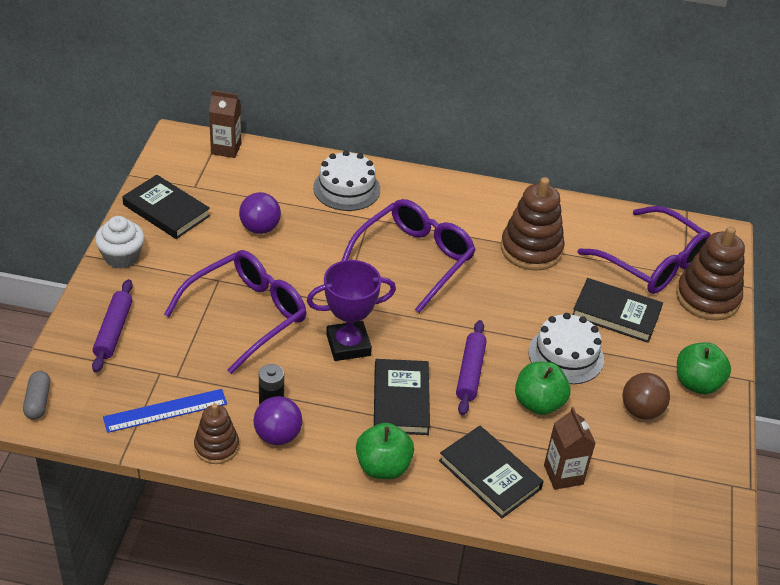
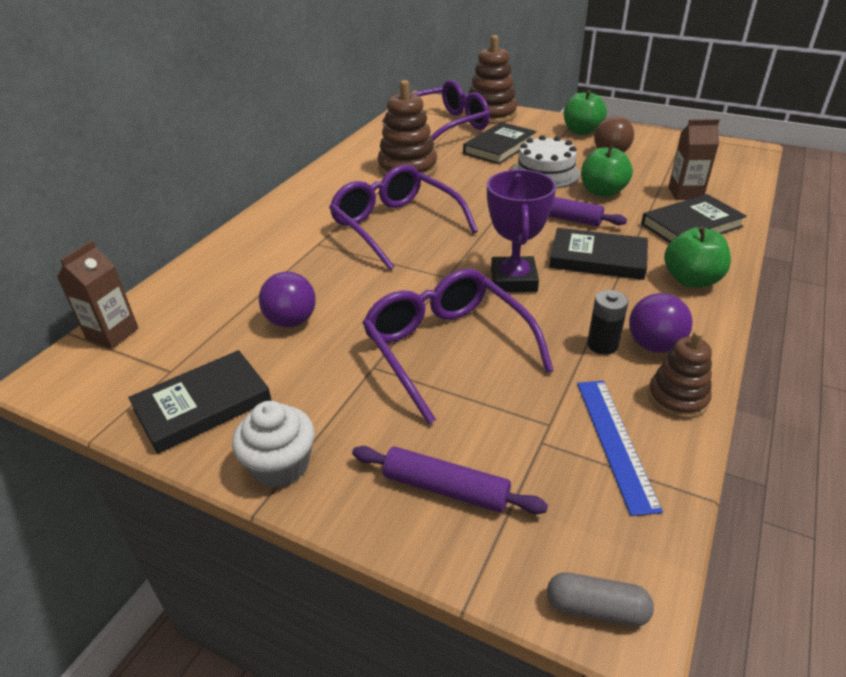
camera: 70 degrees left, 5 degrees down
white cake [313,150,380,211] -> none

